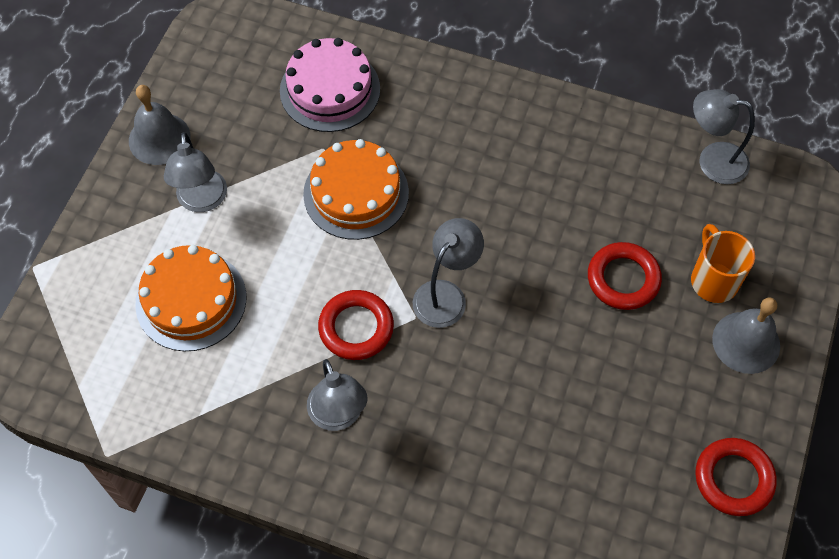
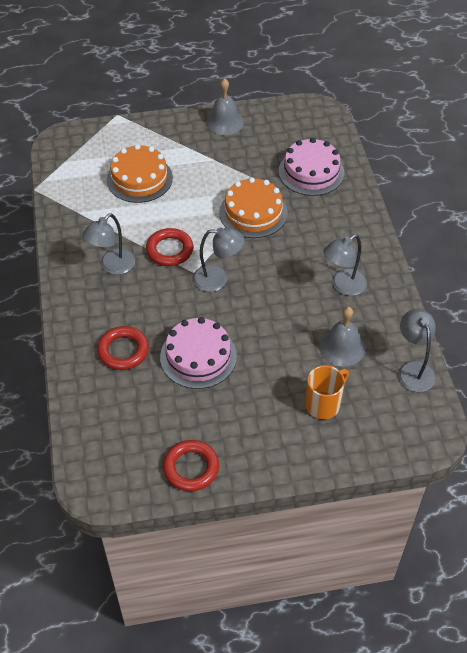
camera: 60 degrees right, 10 degrees down
grey lamp [164,132,227,212] -> grey lamp moved to [324,234,367,296]
red ring [588,242,662,310] -> red ring moved to [97,326,149,370]
grey bell [712,298,780,374] -> grey bell moved to [319,307,365,367]
none -> pink cake [160,317,237,389]

